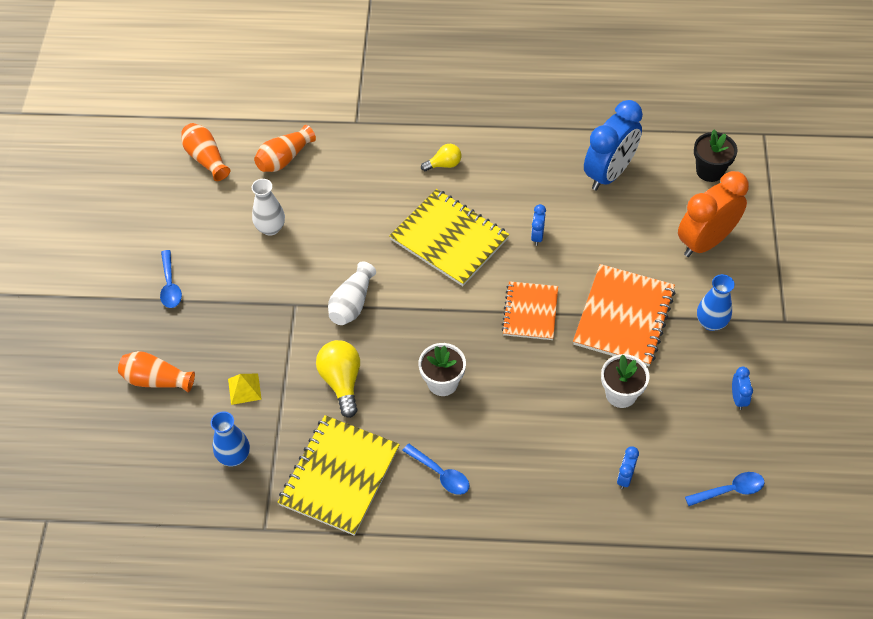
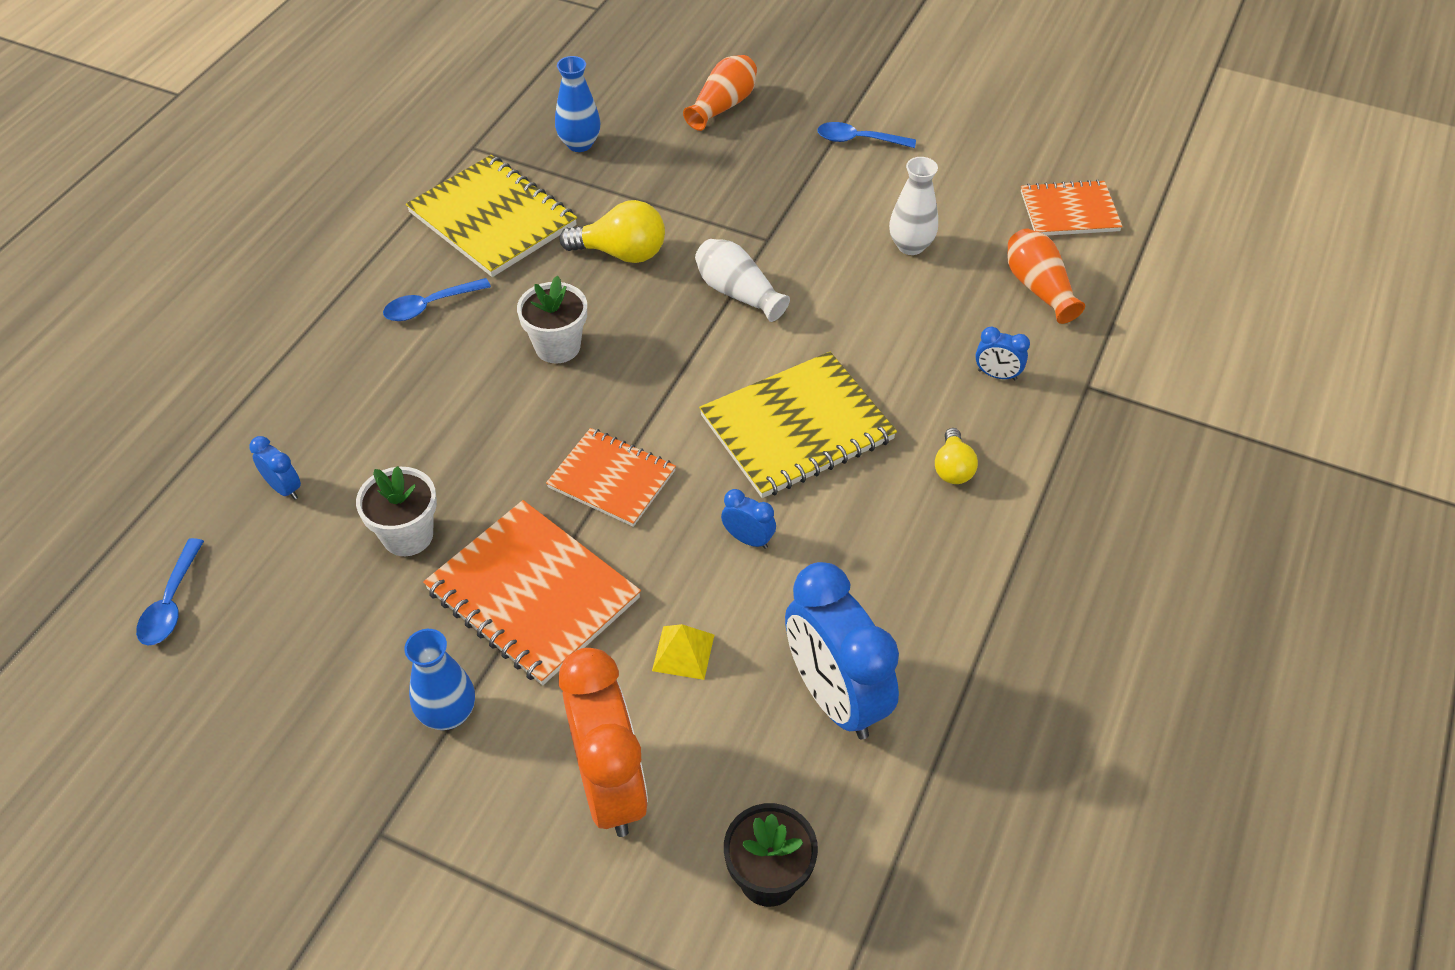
camera: 110 degrees right, 5 degrees down
orange vase [181,123,231,181] -> orange notebook [1021,180,1123,236]
yellow pyramid [228,374,262,405] -> yellow pyramid moved to [652,624,714,680]
blue clock [732,367,753,410] -> blue clock moved to [975,327,1030,380]

